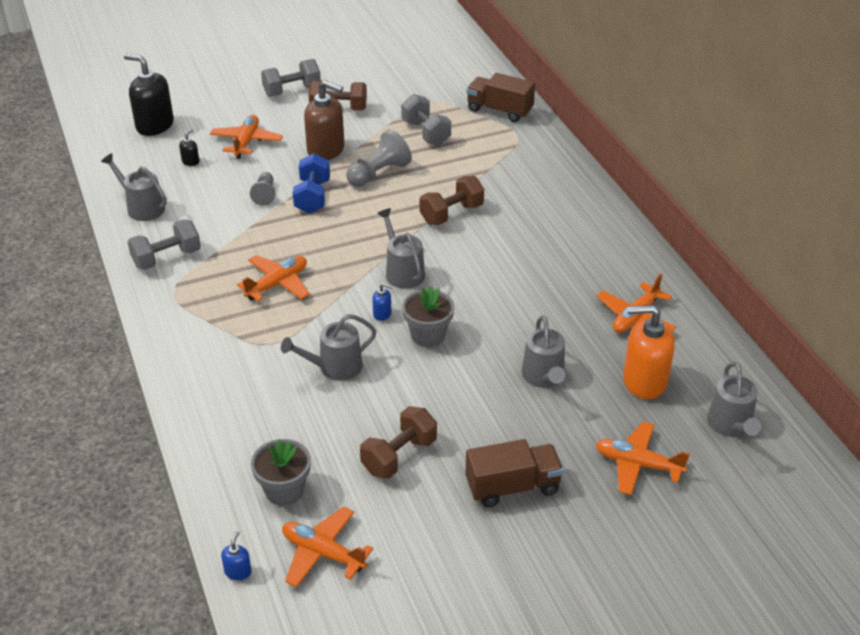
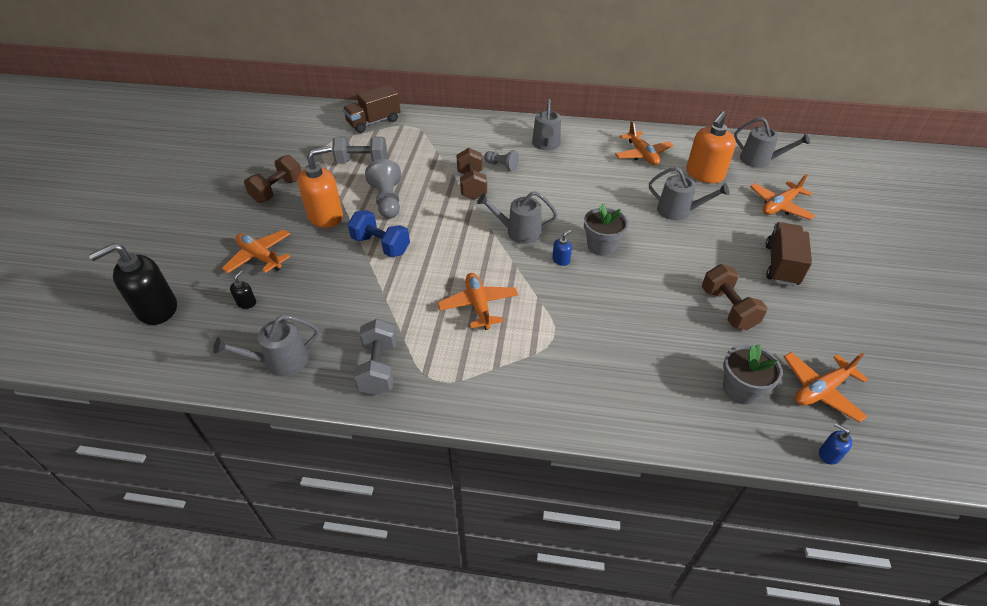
camera: 60 degrees left, 5 degrees up
black soap dispenser [179,129,199,166] -> black soap dispenser turned 45 degrees clockwise [230,270,256,309]
grey pawn [250,172,275,206] -> grey pawn moved to [484,150,519,172]
grey dumbbell [261,59,321,97] -> none
grey watering can [281,314,376,381] -> grey watering can moved to [532,99,561,150]
brown soap dispenser [304,80,344,160] -> orange soap dispenser [298,146,343,228]

